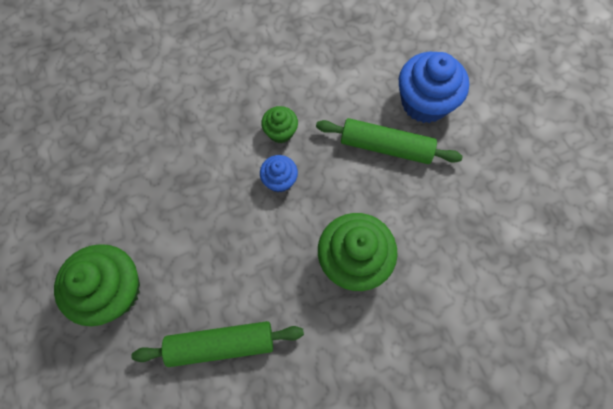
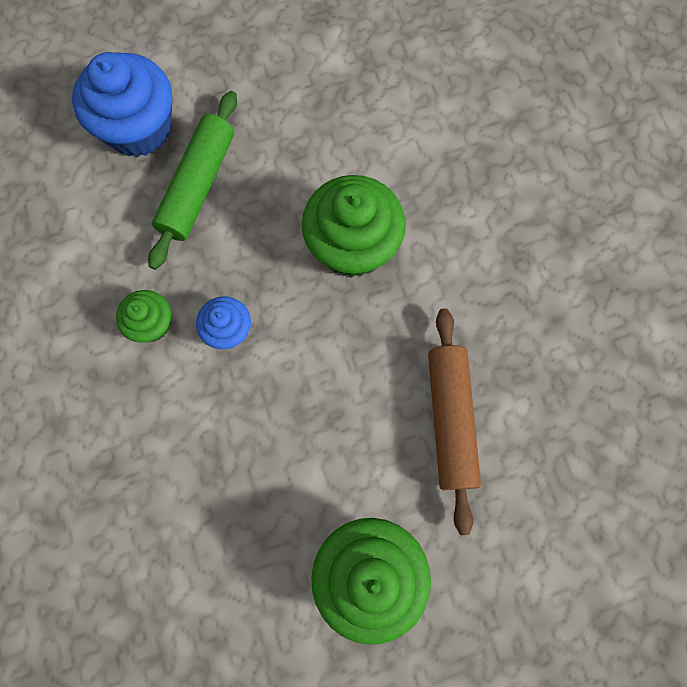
camera: 85 degrees left, 5 degrees up
green rolling pin [131,321,304,367] -> brown rolling pin [428,308,481,535]

